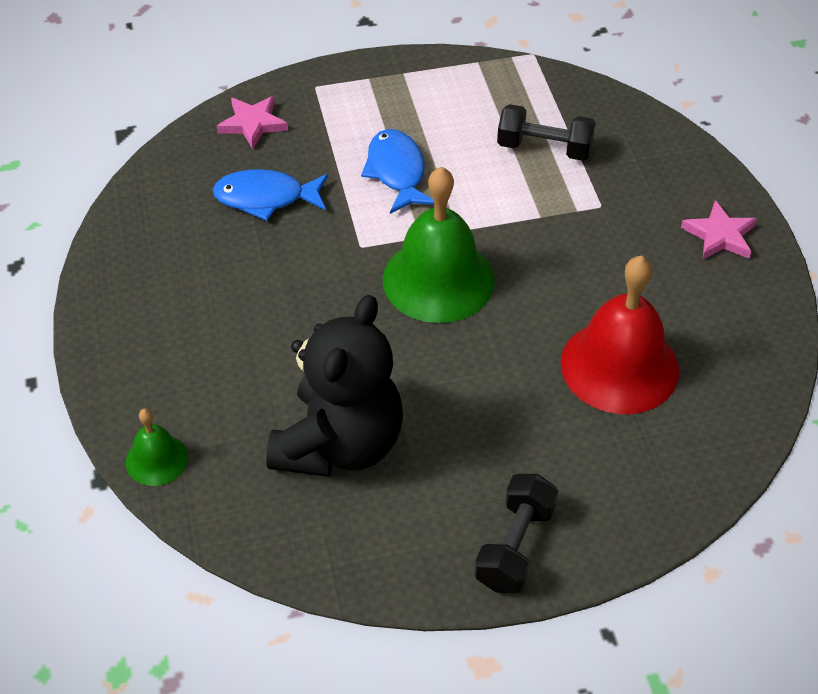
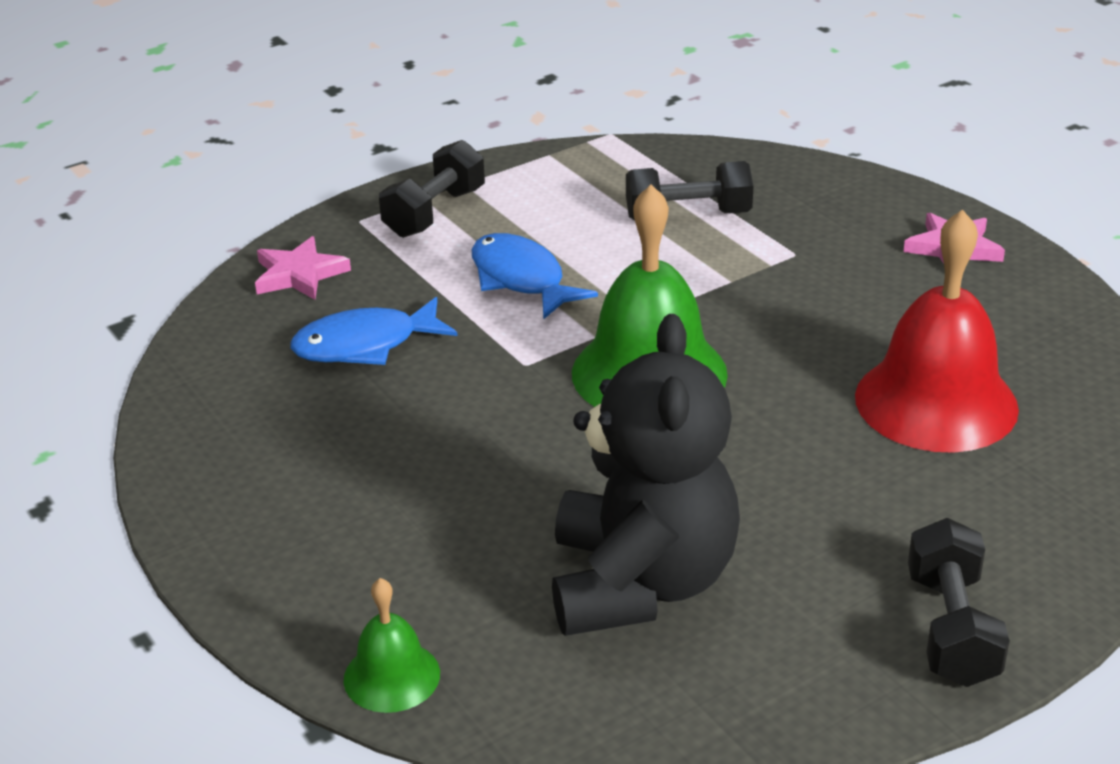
camera: 20 degrees left, 15 degrees down
none -> black dumbbell [379,140,485,238]

